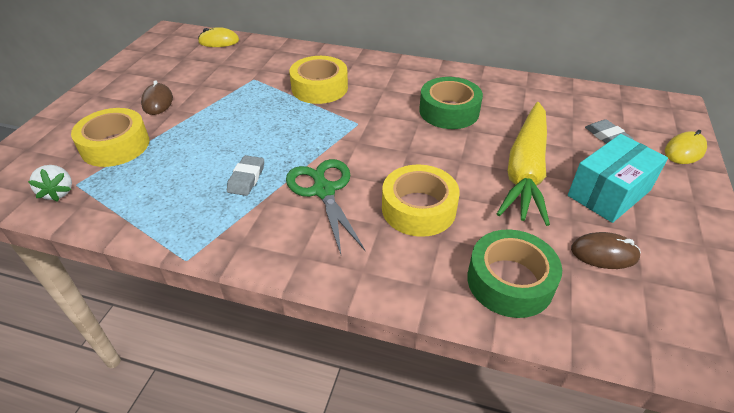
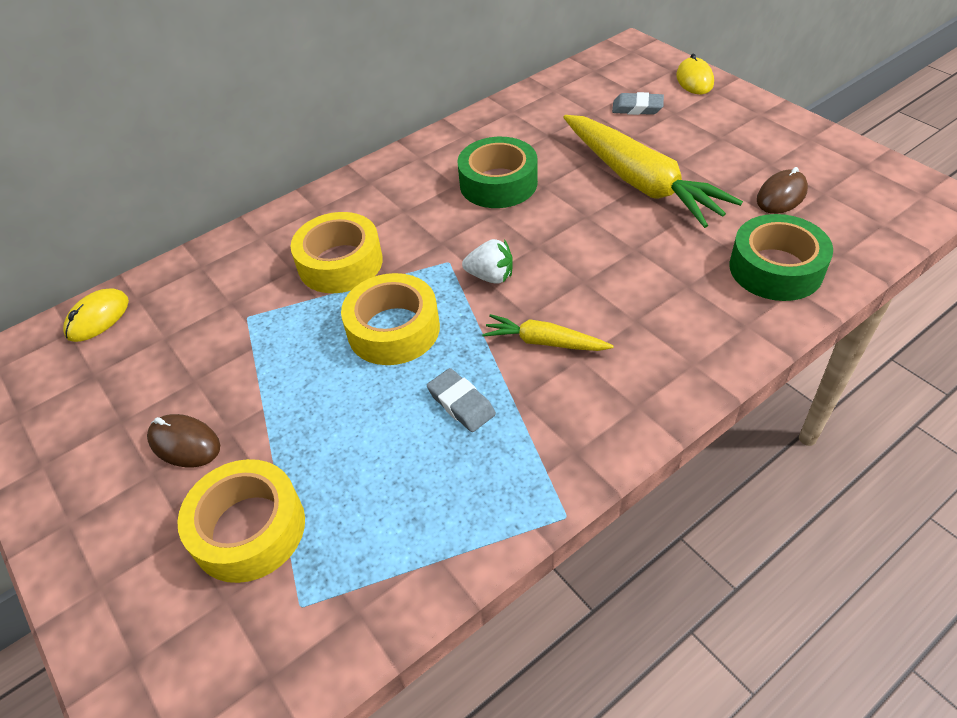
camera: 50 degrees left, 5 degrees up
white strawberry [28,165,72,202] -> white strawberry moved to [462,239,513,284]
green scissors [286,159,365,254] -> yellow carrot [482,314,614,351]
yellow tape [382,164,460,237] -> yellow tape moved to [341,273,440,365]
turquoise box [568,134,668,223] -> none

